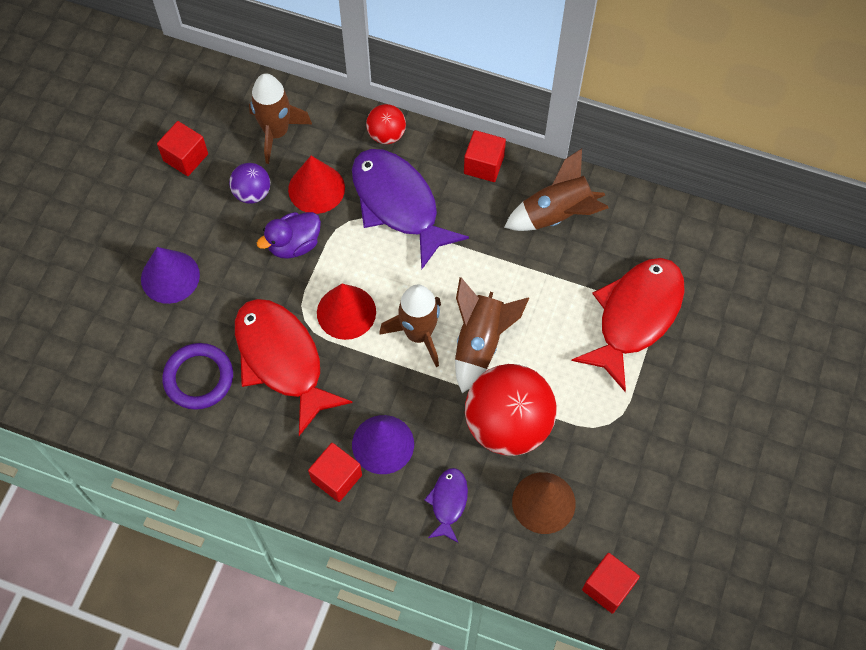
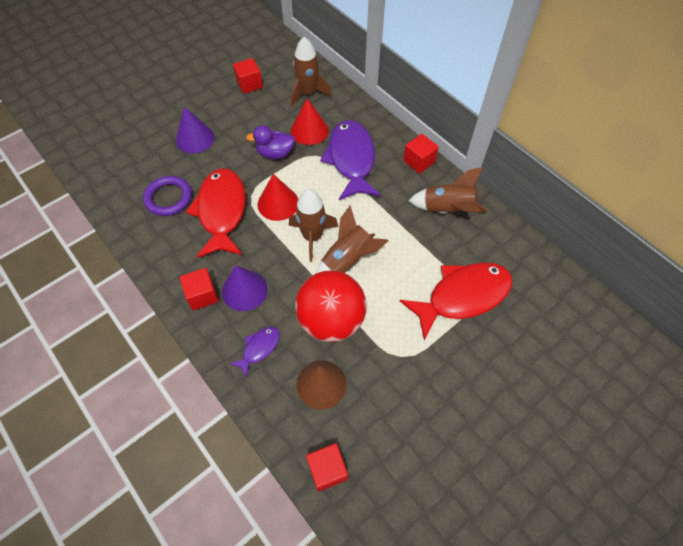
camera: 30 degrees right, 5 degrees down
purple ball [229,163,270,204] -> none
red ball [366,104,406,144] -> none

